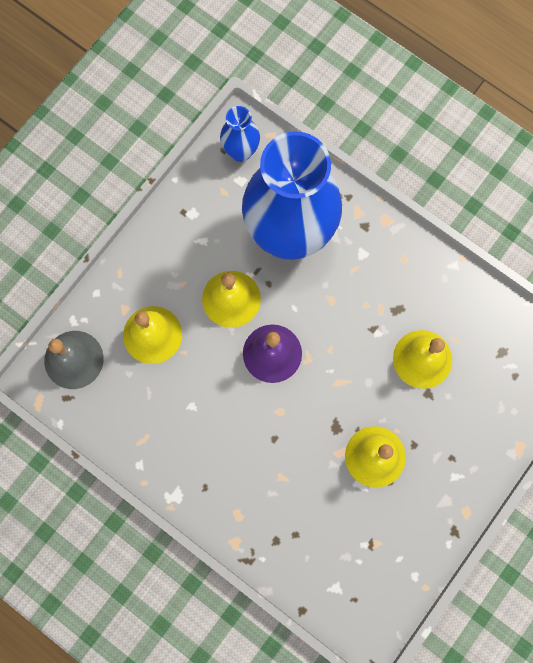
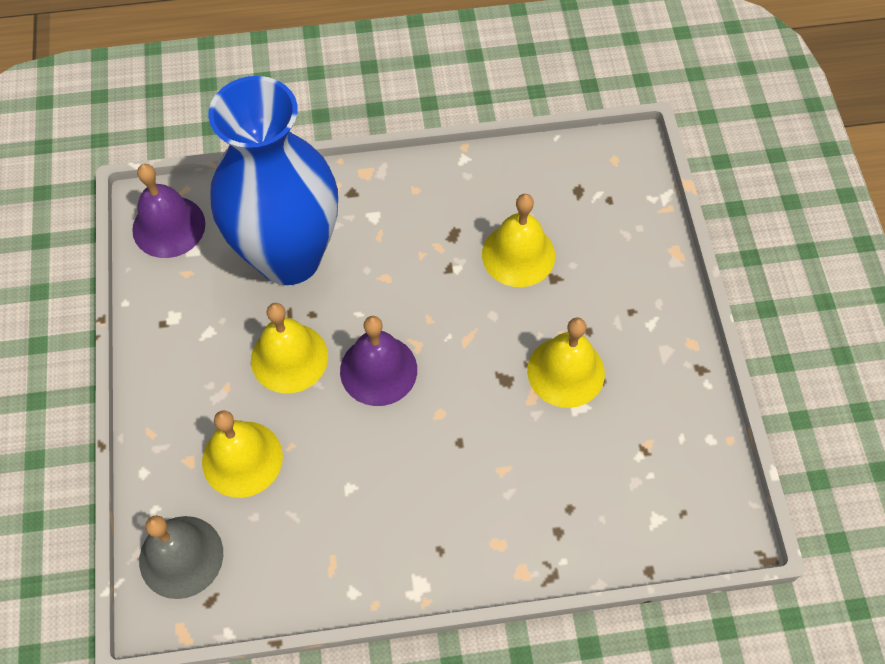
camera: 45 degrees left, 15 degrees down
blue vase [220,106,260,162] -> purple bell [132,164,205,258]

